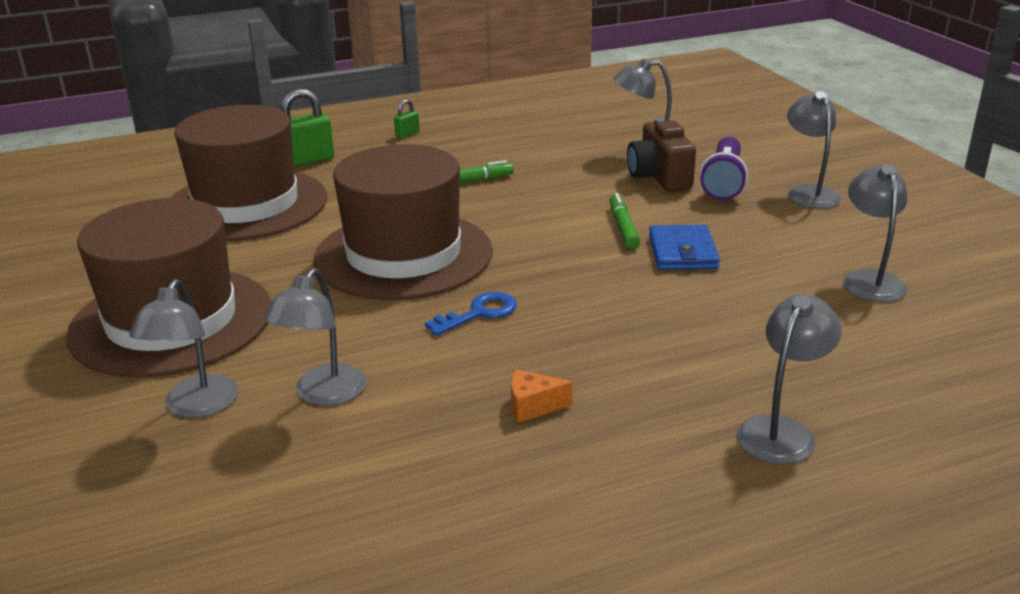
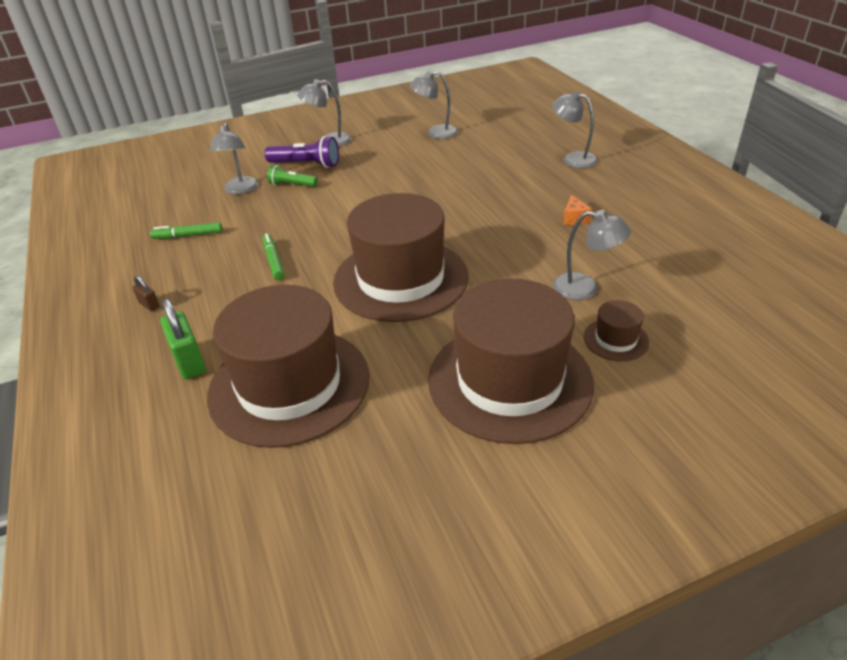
camera: 90 degrees left, 10 degrees up
grey lamp [129,279,238,418] -> brown hat [584,300,649,361]
green padlock [394,99,420,138] -> brown padlock [132,275,160,311]
blue key [425,292,517,336] -> none
green marker [609,193,640,249] -> green marker moved to [150,222,222,239]
brown camera [627,118,696,191] -> green flashlight [267,165,317,187]
blue wallet [649,225,720,270] -> none

